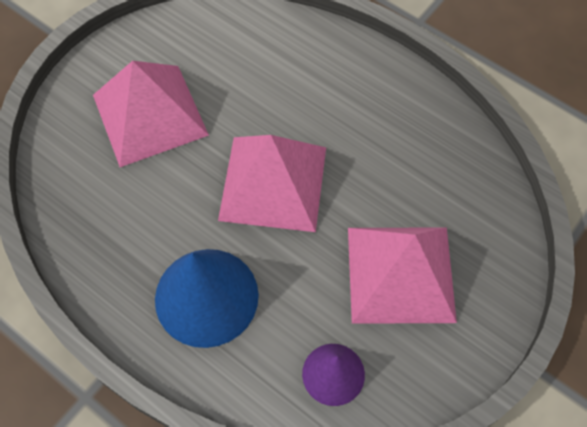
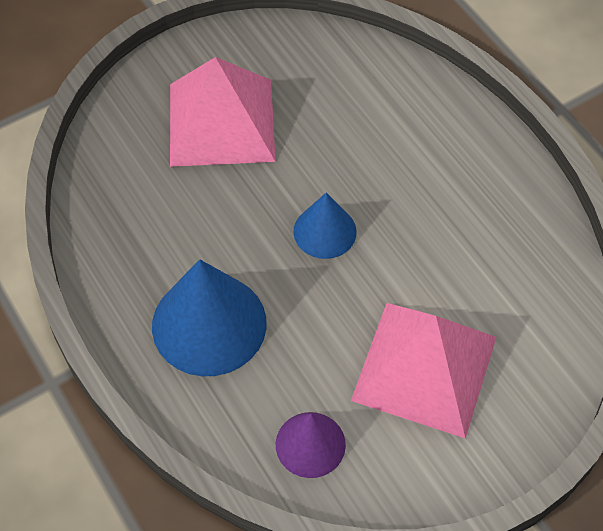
camera: 20 degrees right, 5 degrees down
pink pyramid [218,135,326,232] -> blue cone [293,193,357,259]

